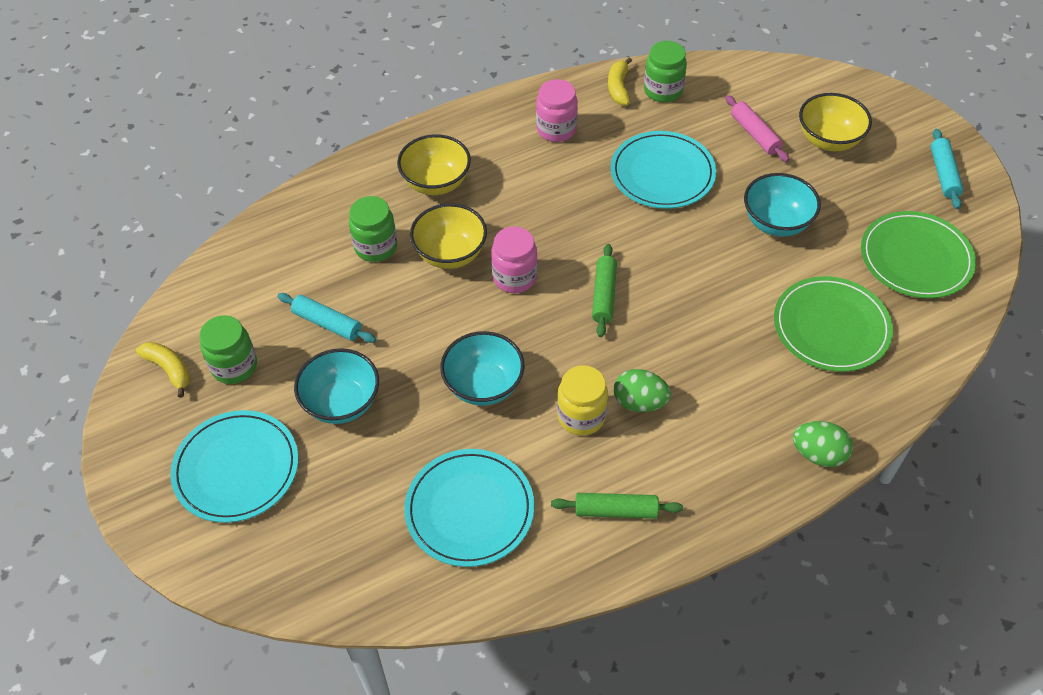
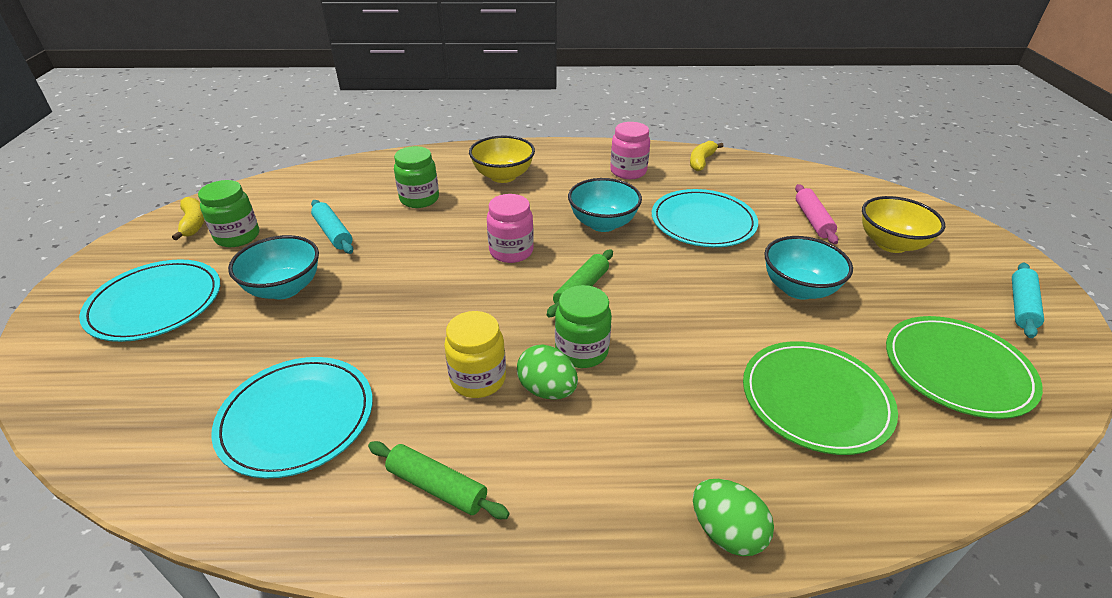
camera: 25 degrees right, 15 degrees down
yellow bowl [410,204,487,269] -> none
turquoise bowl [440,331,524,406] -> turquoise bowl moved to [568,178,642,232]
green jar [644,41,687,102] -> green jar moved to [555,285,612,368]

